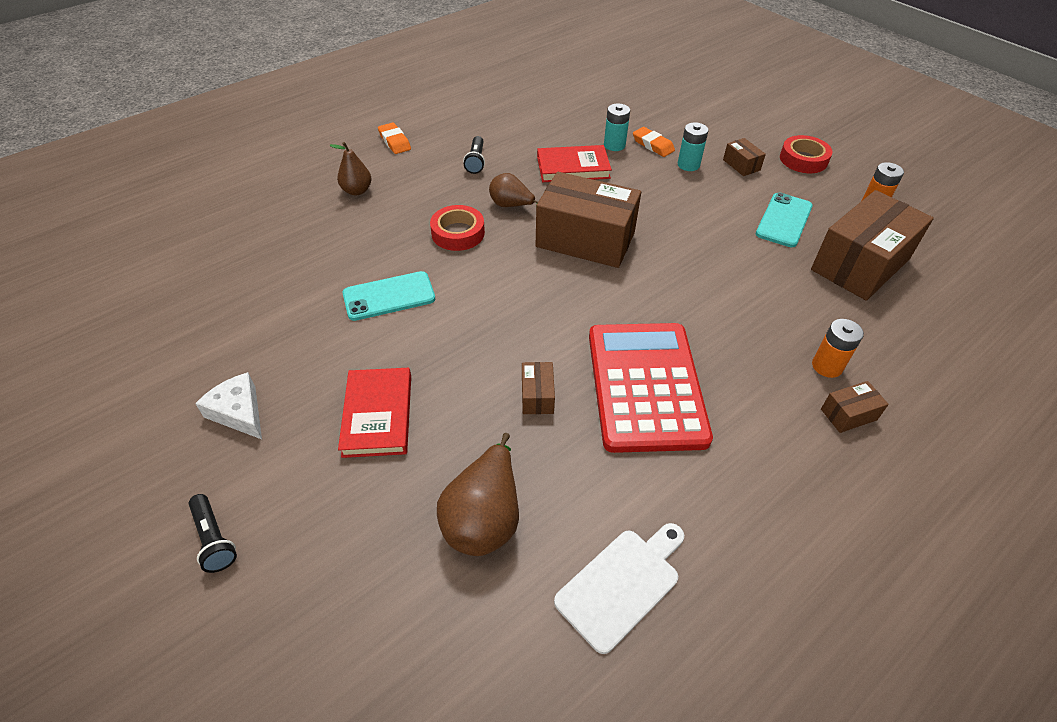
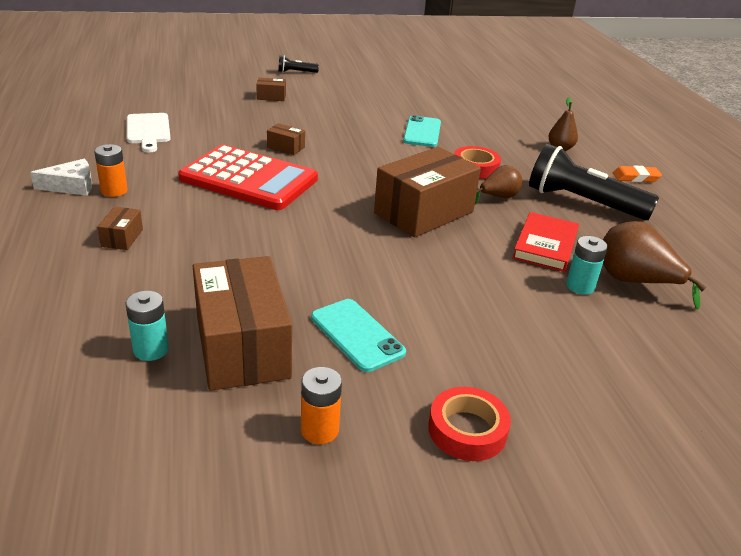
camera: 115 degrees right, 15 degrees down
white cheese [195,372,262,439] -> white cheese moved to [30,159,92,196]
red book [338,368,411,458] -> none
brown pear [437,433,519,556] -> brown pear moved to [603,221,707,309]
black flashlight [463,136,485,174] -> black flashlight [529,144,659,220], size x2.23
orange eraser [633,127,675,157] -> none
turquoise battery [678,122,709,171] -> turquoise battery moved to [126,291,169,361]
brown box [723,138,766,176] -> brown box moved to [256,78,286,101]
orange battery [812,319,864,378] -> orange battery moved to [94,144,128,197]

